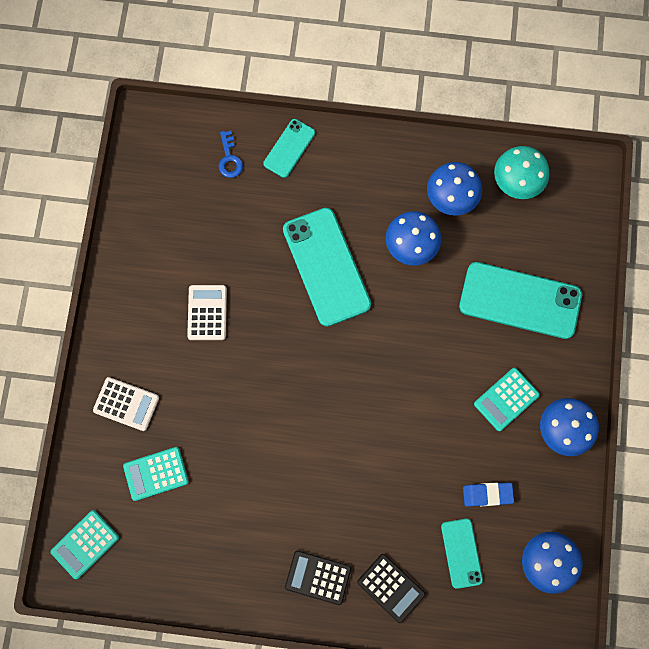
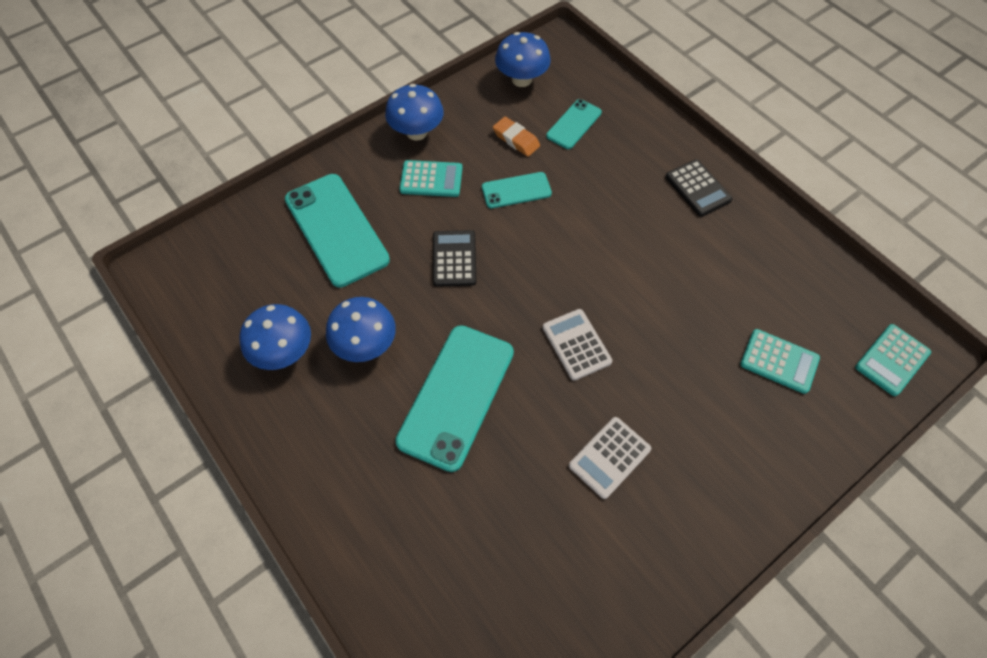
camera: 135 degrees left, 15 degrees down
turquoise calculator [50,510,119,579] -> turquoise calculator turned 135 degrees clockwise [855,324,931,396]
white calculator [93,377,159,431] -> white calculator moved to [543,309,612,381]
blue key [219,131,243,178] -> none
turquoise phone [263,119,315,178] -> turquoise phone moved to [482,172,552,208]
black calculator [357,554,426,623] -> black calculator moved to [433,230,477,287]
blue eraser [463,483,514,507] -> orange eraser [493,117,540,157]
turquoise mushroom [494,146,549,199] -> none

